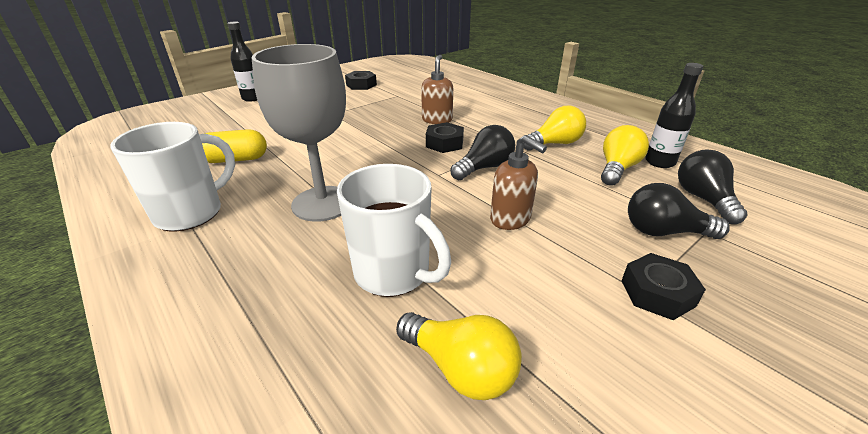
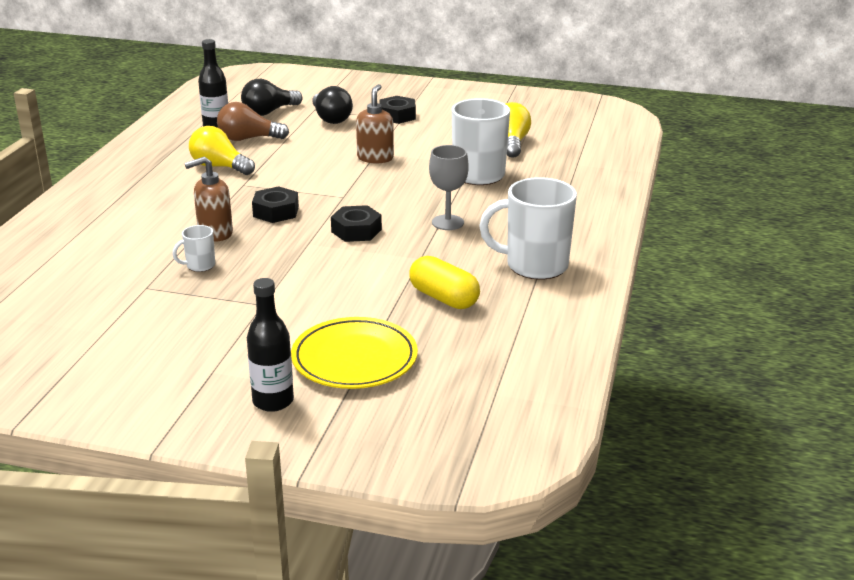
camera: 125 degrees left, 5 degrees down
grey goblet [252,44,346,222] -> grey goblet [429,145,469,230], size x0.56
black nut [345,71,377,90] -> black nut moved to [331,205,382,242]
black light bulb [450,125,515,180] -> none
yellow light bulb [601,125,649,186] -> brown light bulb [217,102,289,141]
none -> white mug [172,225,215,272]
none -> yellow plate [291,317,418,389]

